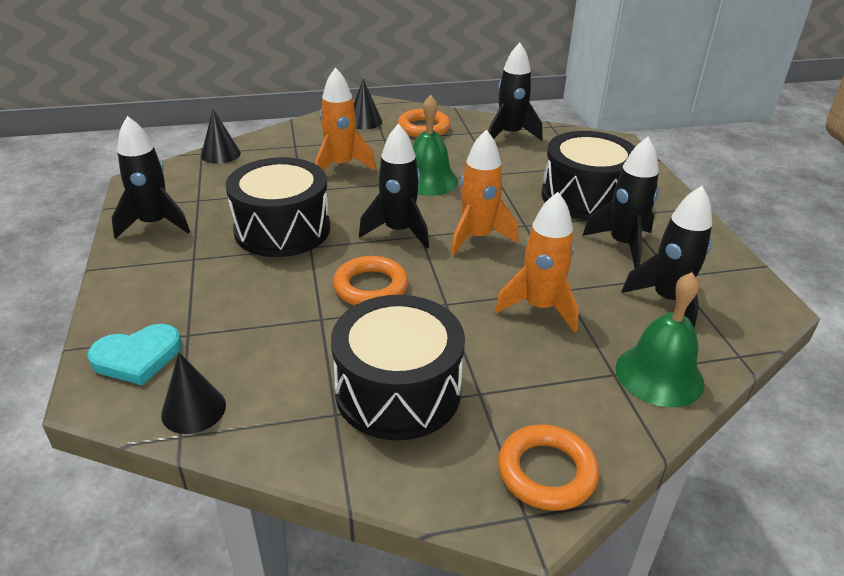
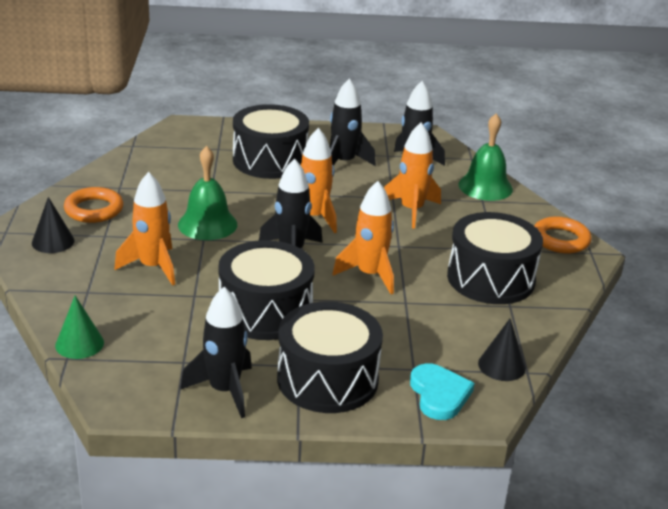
camera: 80 degrees left, 5 degrees down
black cone [201,109,241,164] -> green cone [55,296,104,359]
orange ring [333,256,408,305] -> orange rocket [333,181,394,294]
black rocket [488,43,542,141] -> none
none -> black drum [277,301,383,413]

